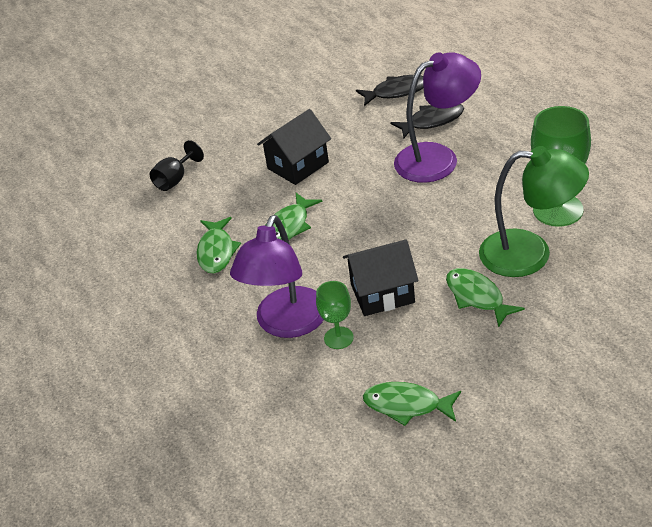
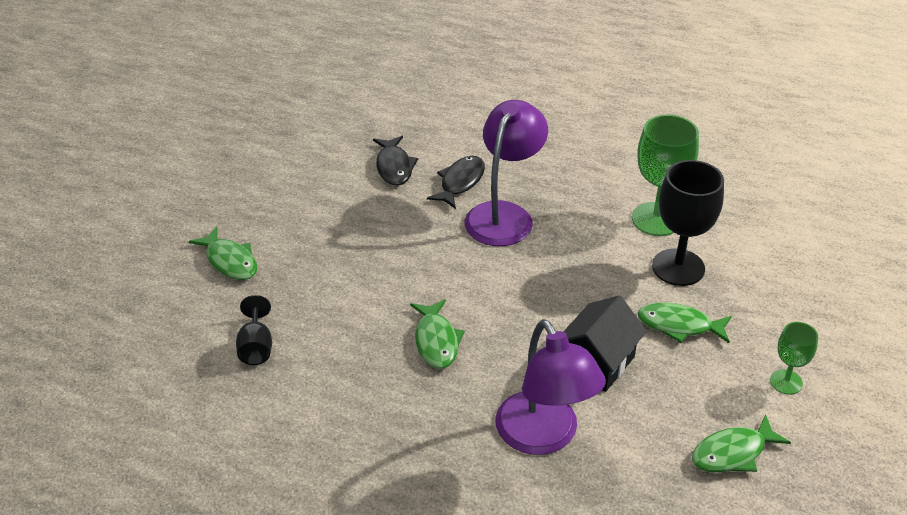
camera: 45 degrees left, 0 degrees up
green fish [196,217,241,273] -> green fish moved to [189,227,258,280]
black house [257,109,331,185] -> none
green goblet [316,281,354,349] -> green goblet moved to [770,322,818,394]
black fish [356,75,424,106] -> black fish turned 135 degrees clockwise [373,136,418,186]
green lamp [479,146,589,277] -> black goblet [652,160,724,286]

